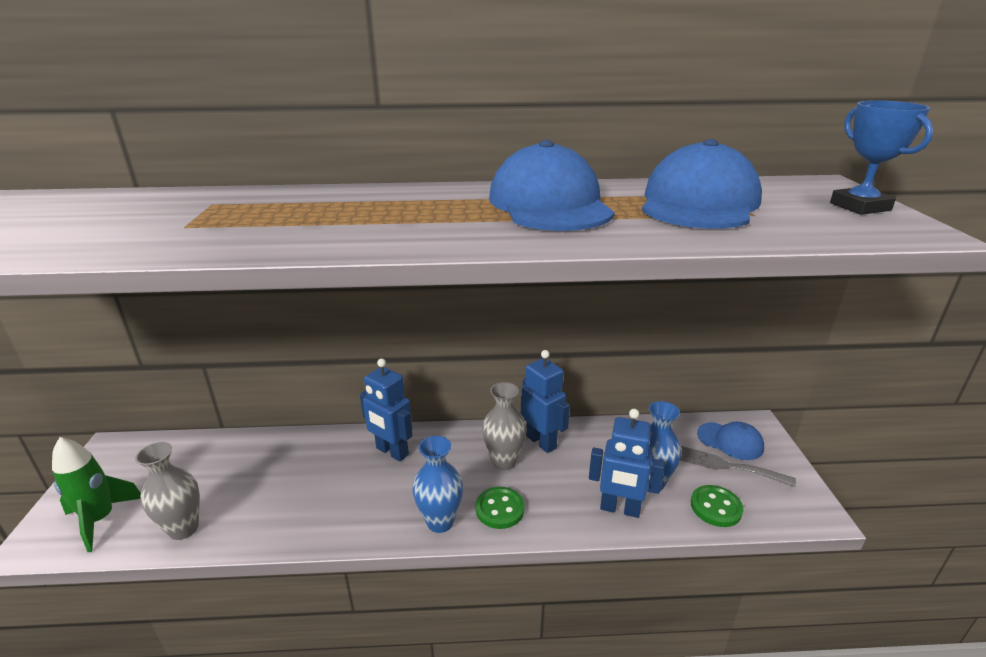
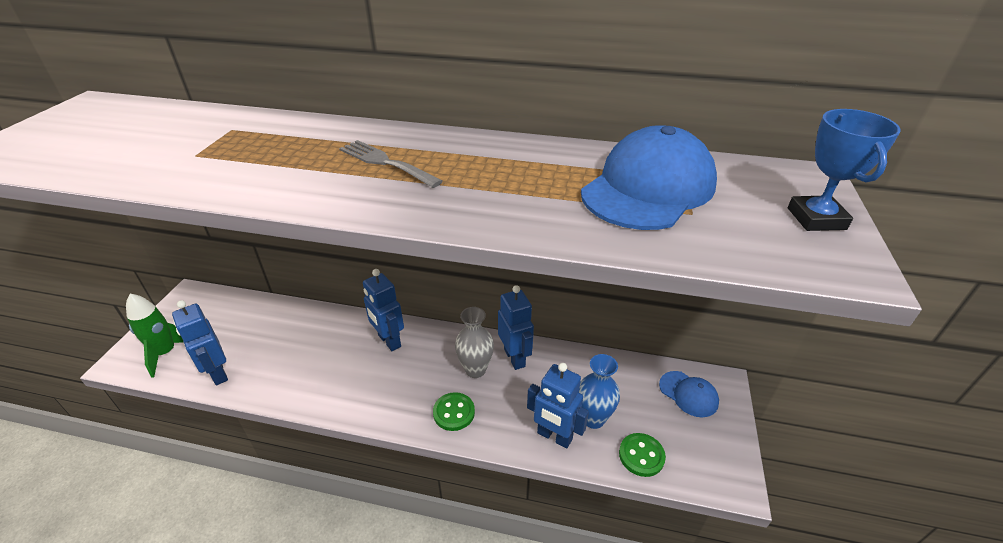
camera: 15 degrees right, 10 degrees up
grey vase [135,442,200,540] -> blue robot [172,300,228,385]
blue vase [413,436,463,533] -> none
blue cap [489,140,615,231] -> none
grey fork [680,446,796,487] -> grey fork moved to [339,140,443,188]

